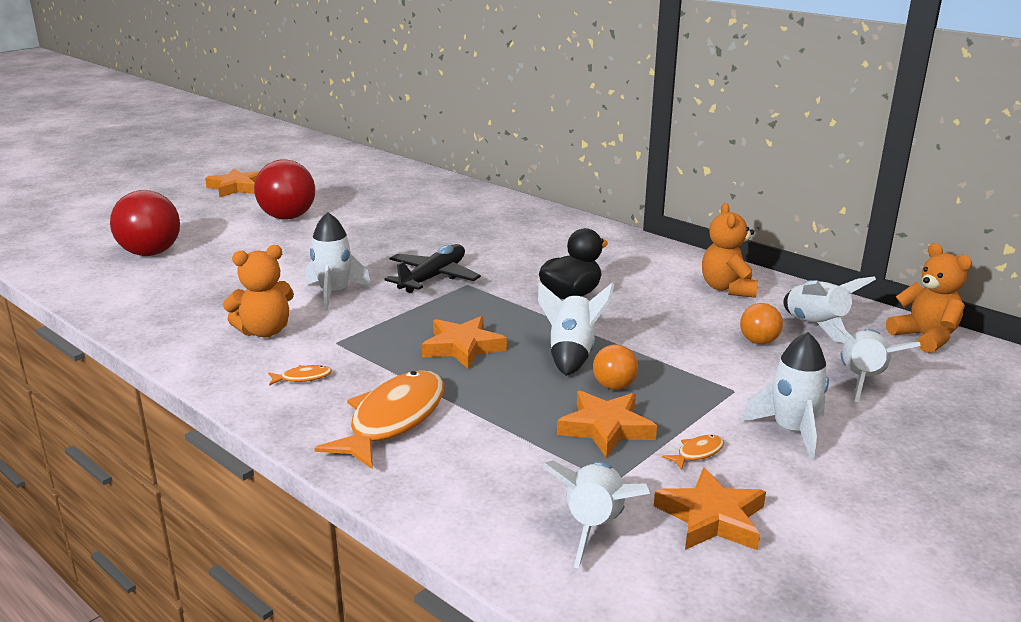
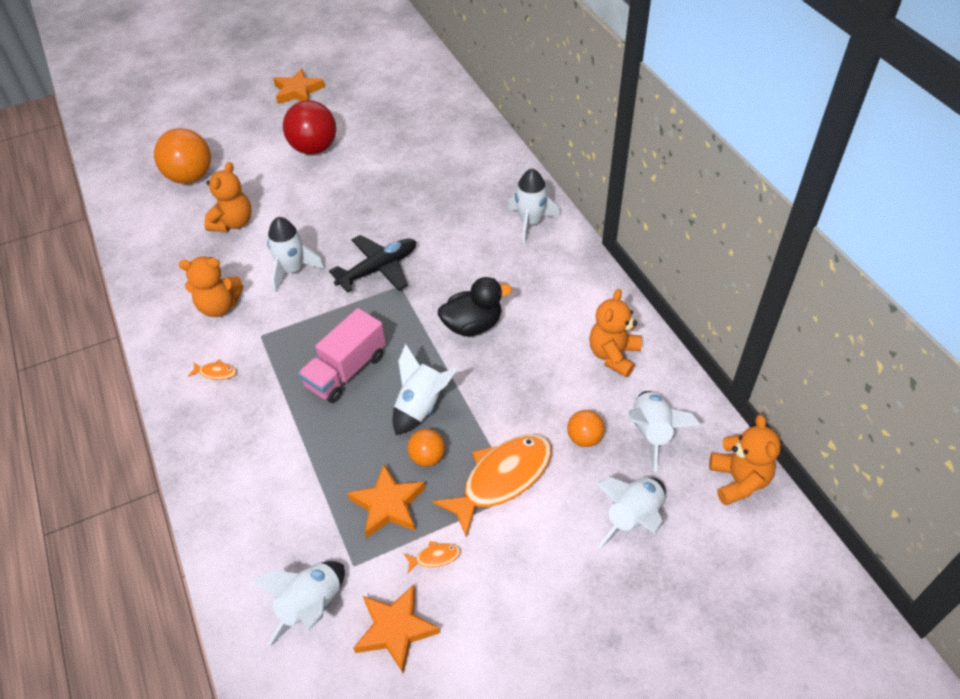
camera: 25 degrees right, 25 degrees up
red ball [110,190,180,256] -> orange ball [154,128,211,184]
orange fish [314,370,444,469] -> orange fish moved to [432,434,552,538]
orange star [422,316,507,369] -> pink truck [298,308,386,403]
white rocket [741,332,829,460] -> white rocket moved to [508,169,560,244]
none -> orange teddy bear [204,162,252,232]

